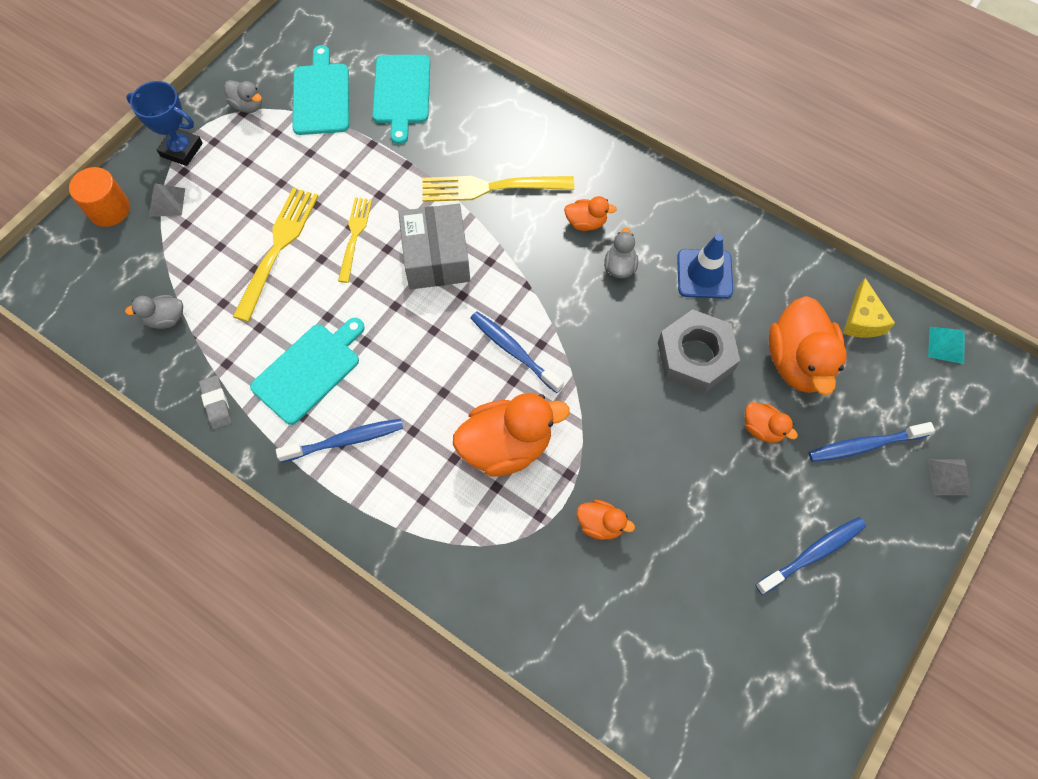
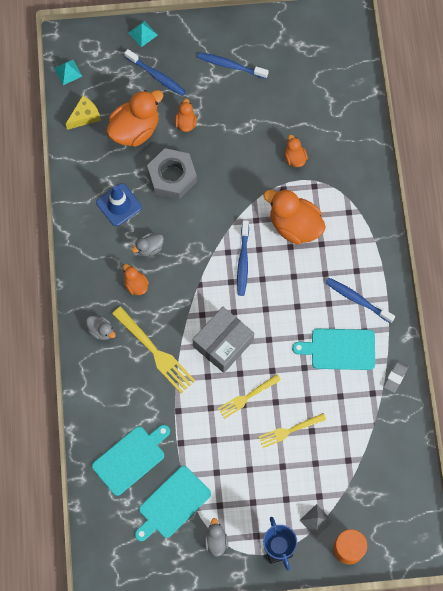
camera: 130 degrees left, 5 degrees up
grey duck [125,295,183,329] -> grey duck moved to [86,316,116,340]
yellow fork [233,188,319,322] -> yellow fork [258,413,326,448], size x0.63
grey pyramid [927,459,972,495] -> turquoise pyramid [128,21,157,47]

